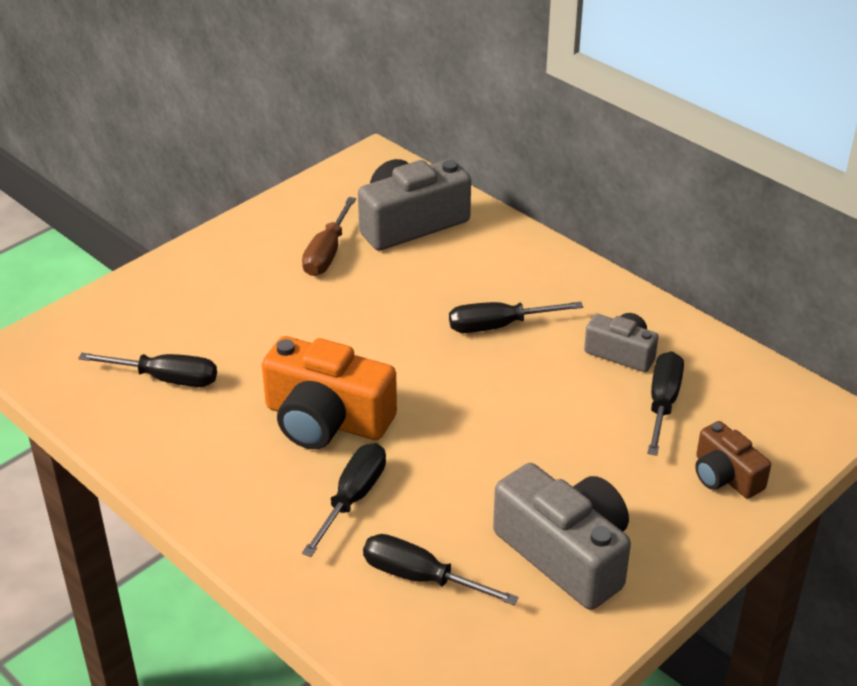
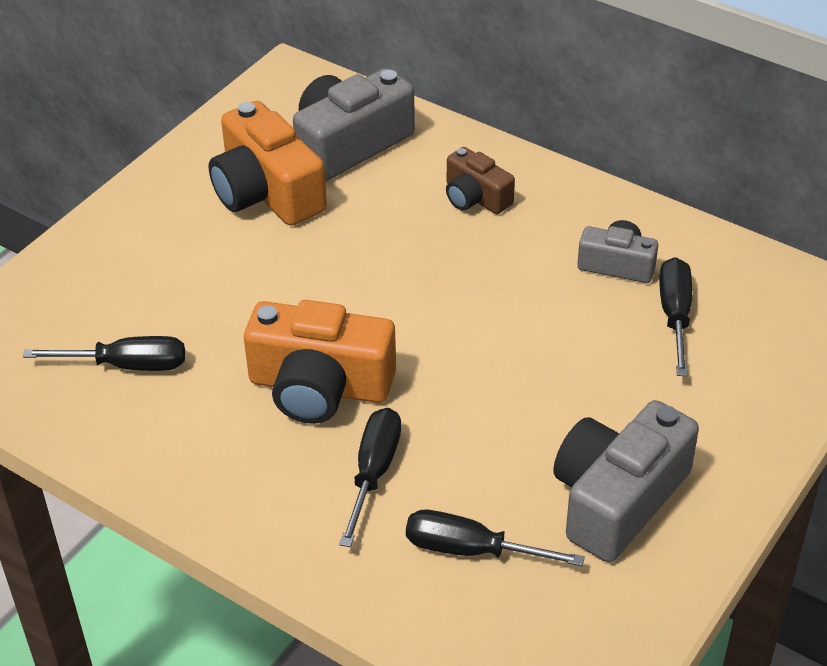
camera: 10 degrees left, 5 degrees up
brown screwdriver [302,197,356,276] -> orange camera [208,101,327,226]
black screwdriver [449,302,583,333] -> none
grey camera [493,463,631,610] -> grey camera turned 90 degrees counterclockwise [553,400,699,562]
brown camera [695,421,771,499] -> brown camera moved to [446,147,515,214]

